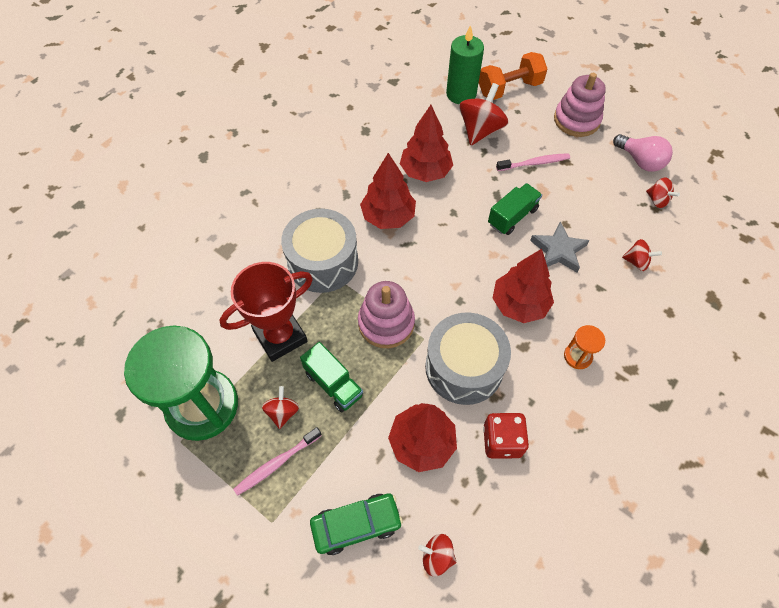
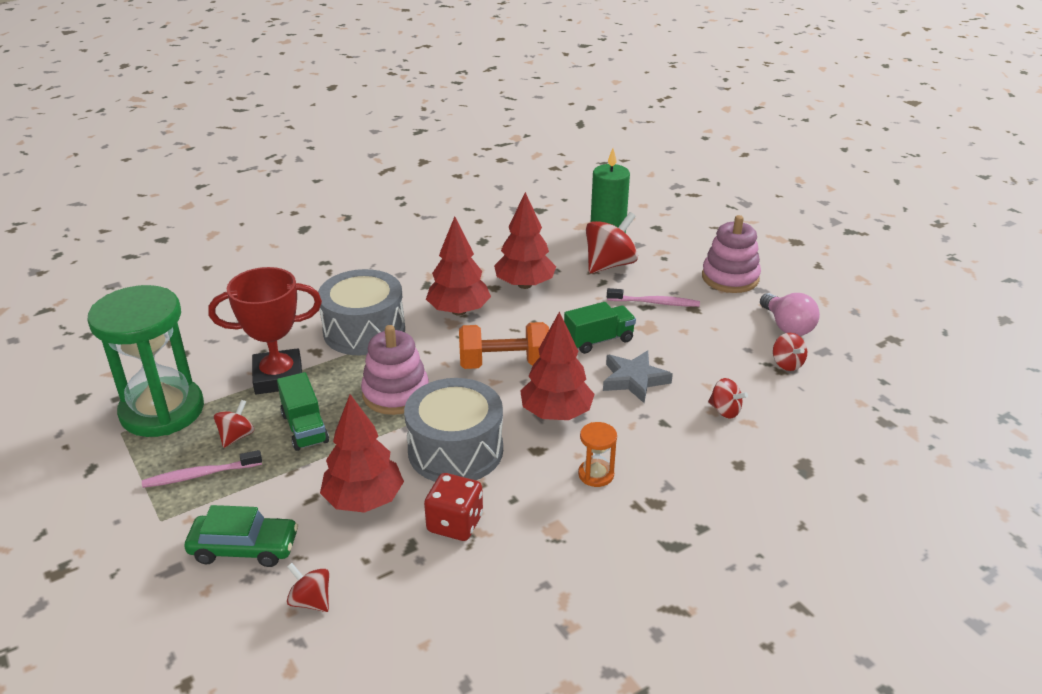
camera: 20 degrees right, 25 degrees down
orange dumbbell [479,52,547,100] -> orange dumbbell moved to [459,322,549,369]

